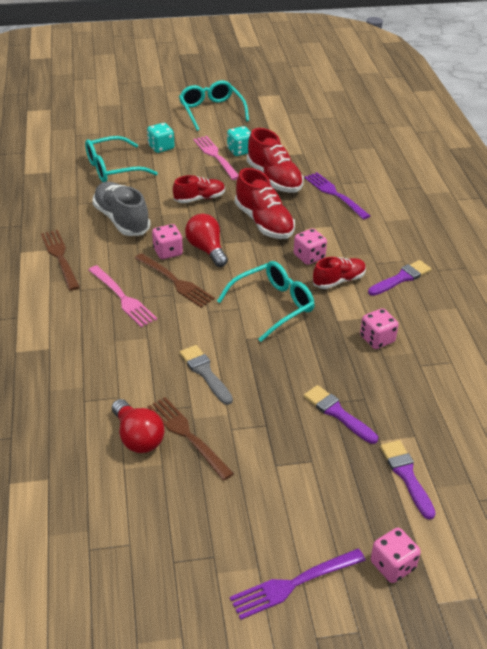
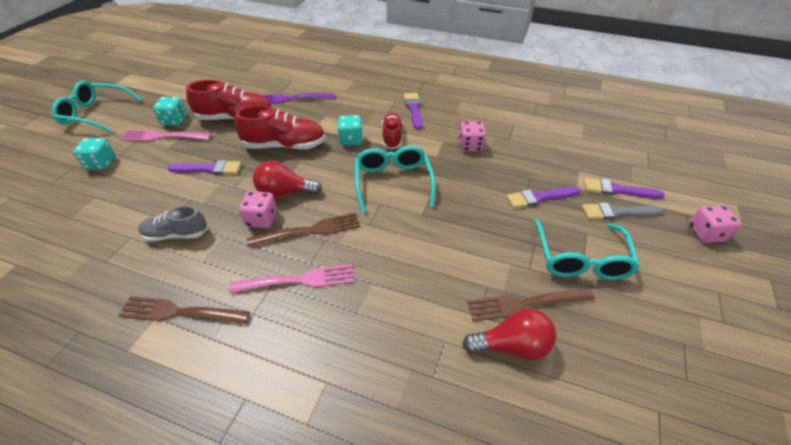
camera: 60 degrees left, 5 degrees up
turquoise glasses [85,136,158,182] -> turquoise glasses moved to [535,219,640,280]
grey shoe [92,182,150,236] -> grey shoe [138,206,208,241], size x0.64
red shoe [173,175,225,203] -> purple brush [167,160,241,175]
grey brush [180,345,233,405] -> grey brush moved to [582,203,664,220]
purple fork [230,548,366,620] -> none
pink dice [294,228,327,265] -> turquoise dice [337,115,363,146]

